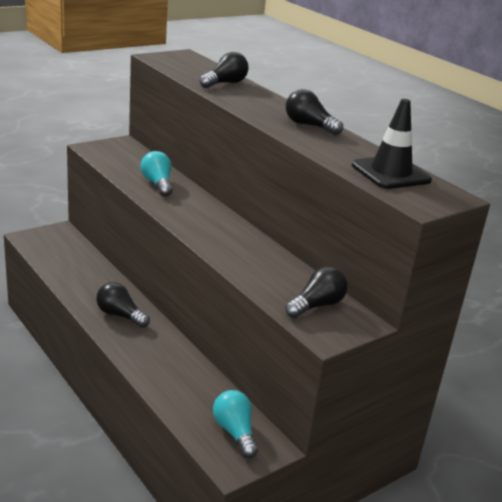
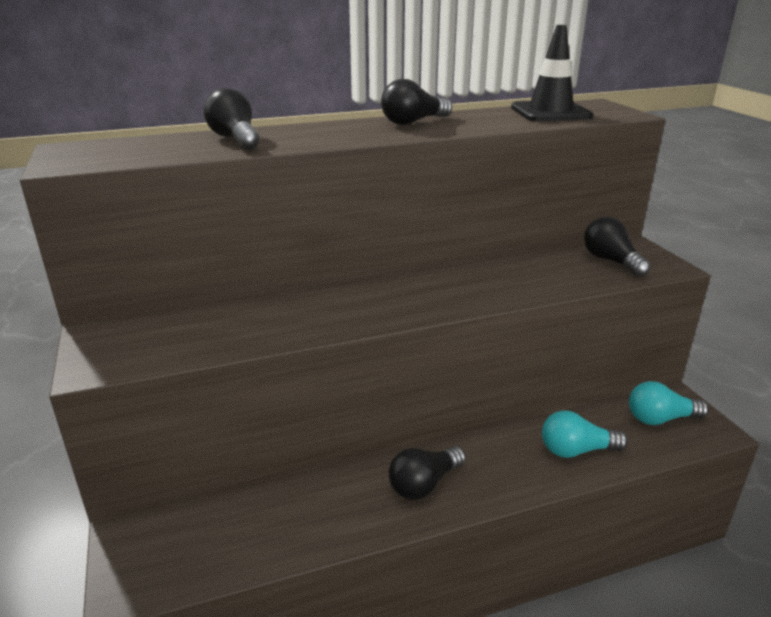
camera: 70 degrees left, 0 degrees up
turquoise light bulb [141,151,173,197] -> turquoise light bulb moved to [542,410,628,458]

